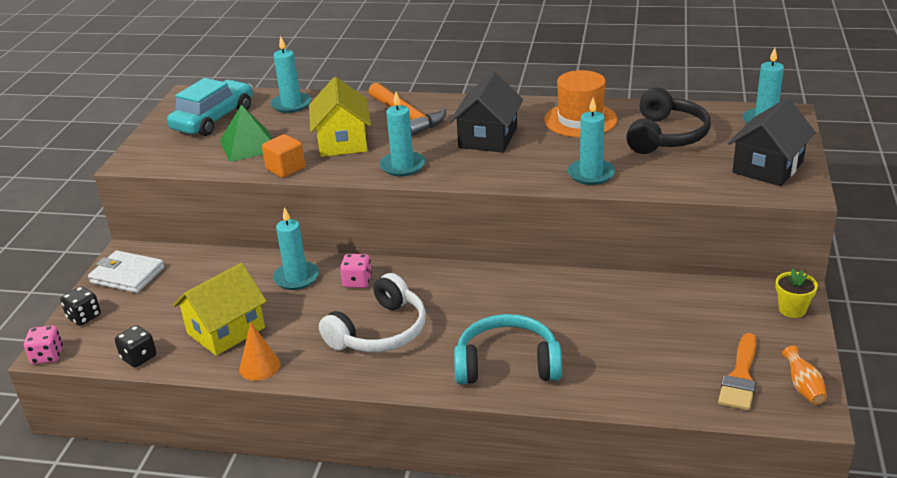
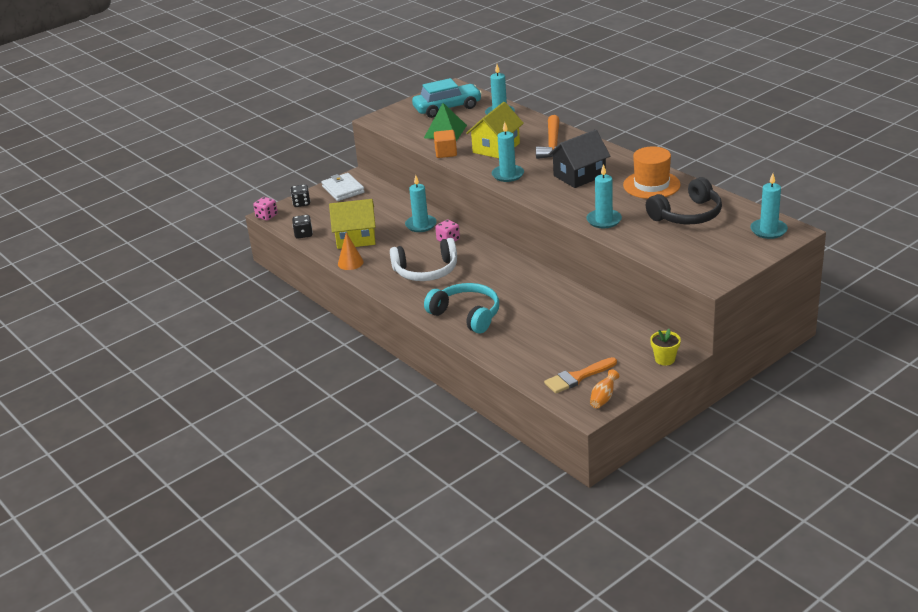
camera: 40 degrees right, 0 degrees up
black house [728,98,816,186] -> none

